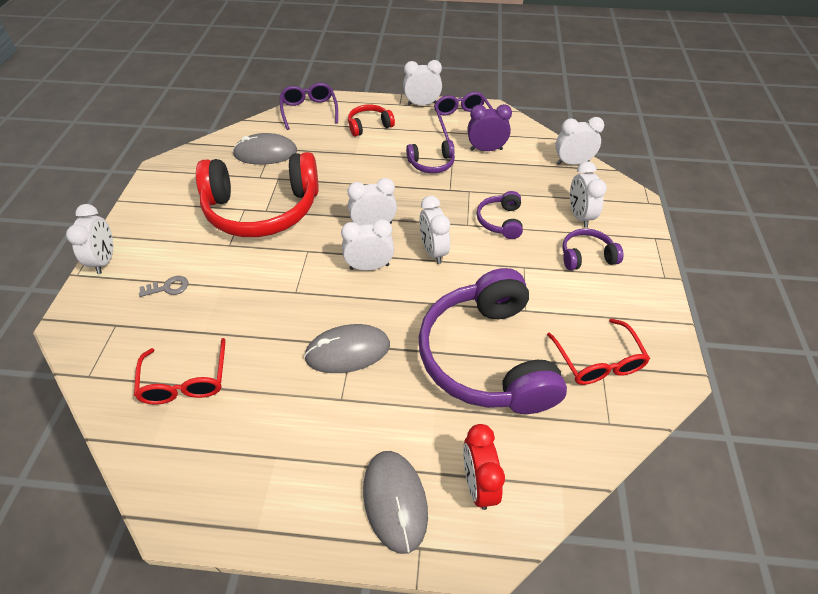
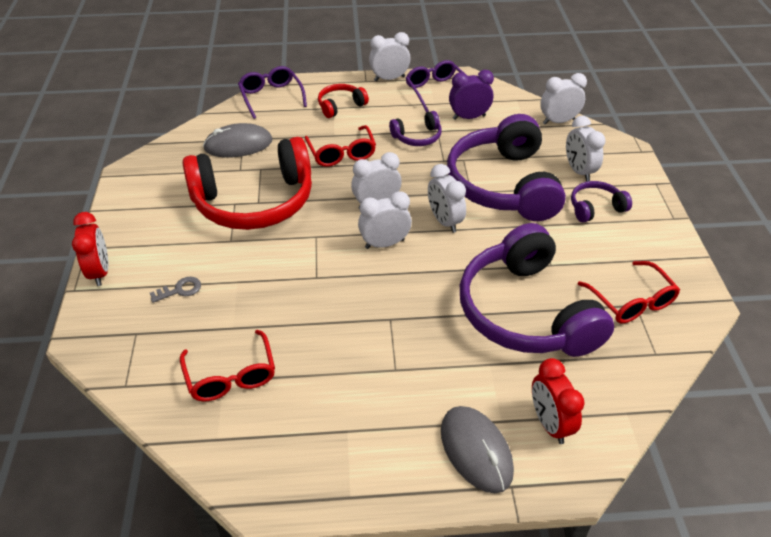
camera: 10 degrees left, 5 degrees down
white clock [66,204,113,274] -> red clock [72,212,108,286]
grey mouse [304,324,390,373] -> none
purple headphones [477,191,523,239] -> purple headphones [447,114,566,221], size x2.27
none -> red glasses [305,125,376,167]

